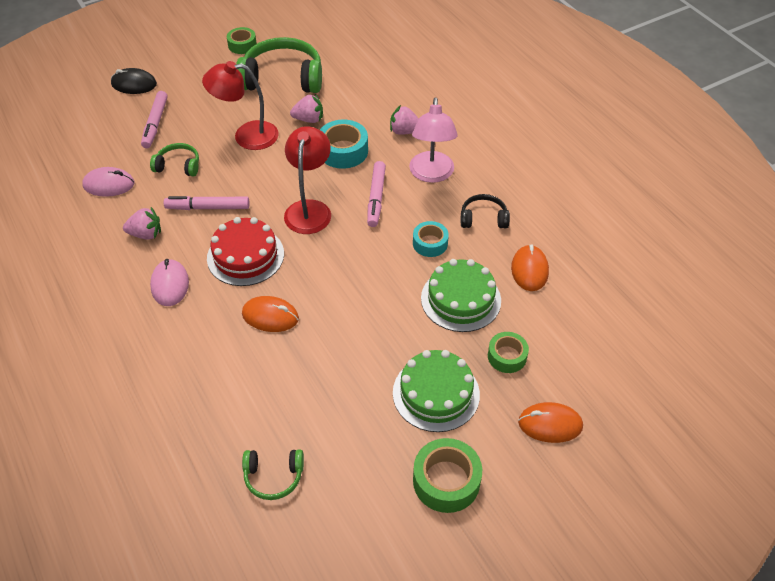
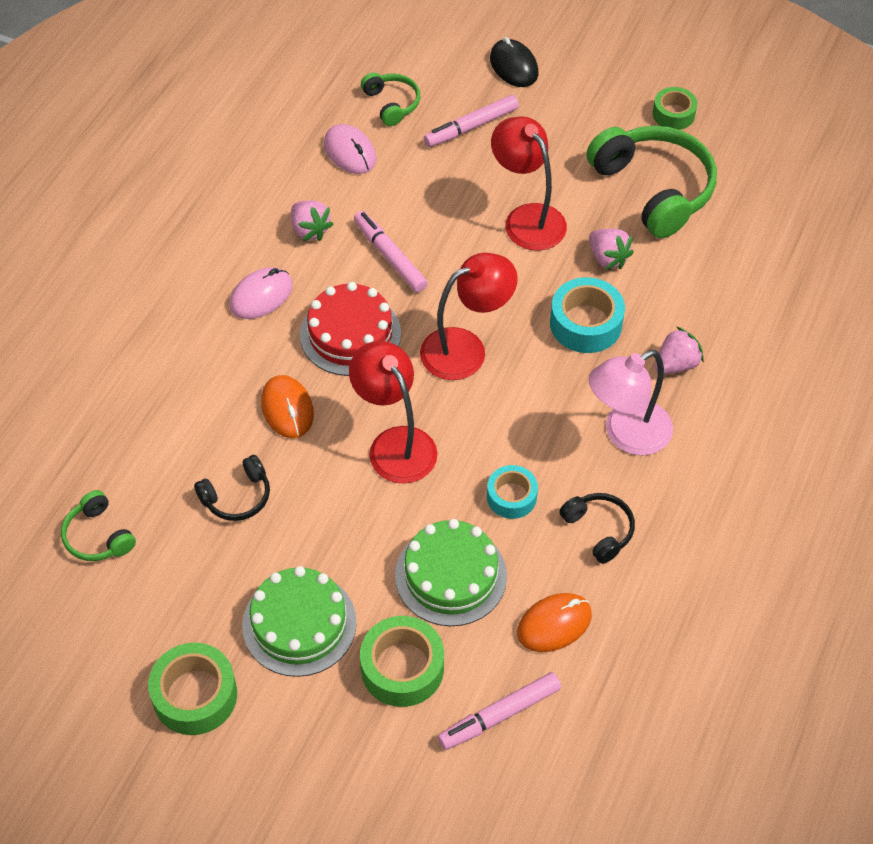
camera: 55 degrees right, 5 degrees up
green headphones [150,143,199,177] -> green headphones moved to [361,73,420,126]
pink marker [367,161,386,227] -> pink marker moved to [438,672,561,750]
pink strawberry [390,105,419,135] -> pink strawberry turned 75 degrees clockwise [655,327,704,374]
green tape [488,332,529,373] -> green tape [360,616,444,707], size x1.55
orange mouse [518,402,583,443] -> none
none -> black headphones [194,455,270,521]
none -> red lamp [349,341,438,484]

